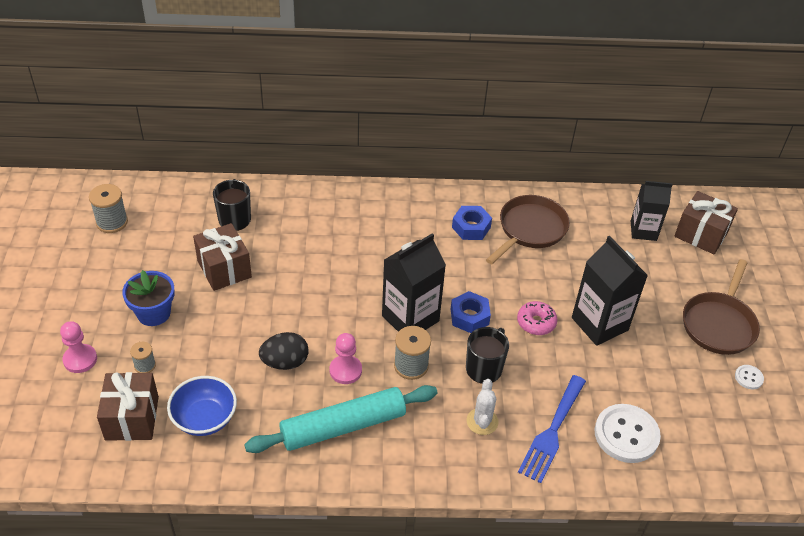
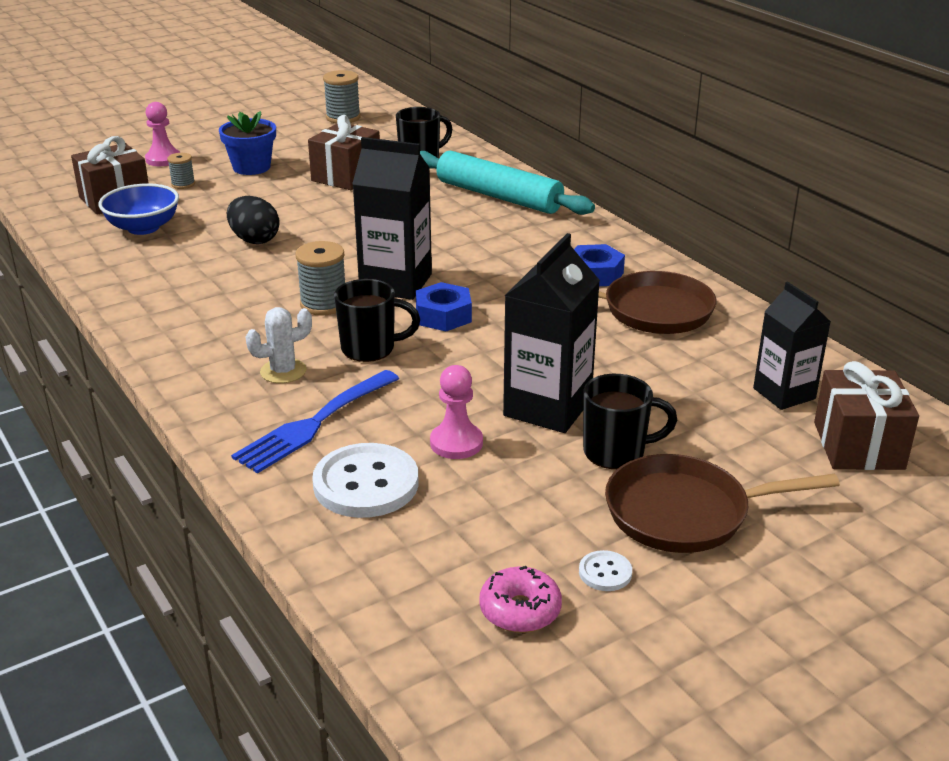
camera: 60 degrees right, 15 degrees down
turquoise rolling pin [244,385,437,453] -> turquoise rolling pin moved to [420,151,595,215]
pink pawn [330,333,362,384] -> pink pawn moved to [430,365,483,459]
pink donut [517,301,558,335] -> pink donut moved to [479,566,562,633]
blue fork [518,375,586,483] -> blue fork turned 45 degrees counterclockwise [231,370,399,474]
none -> black mug [583,374,677,469]

